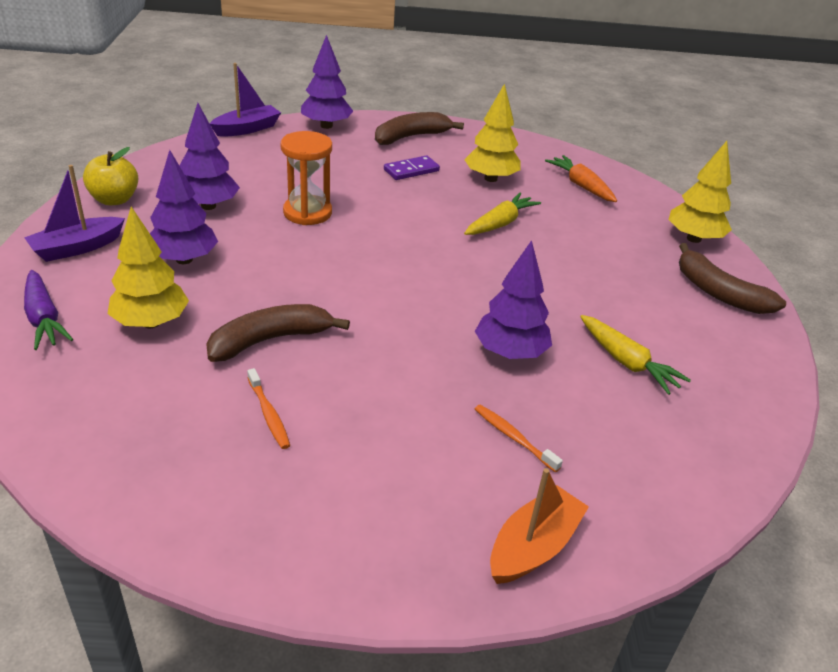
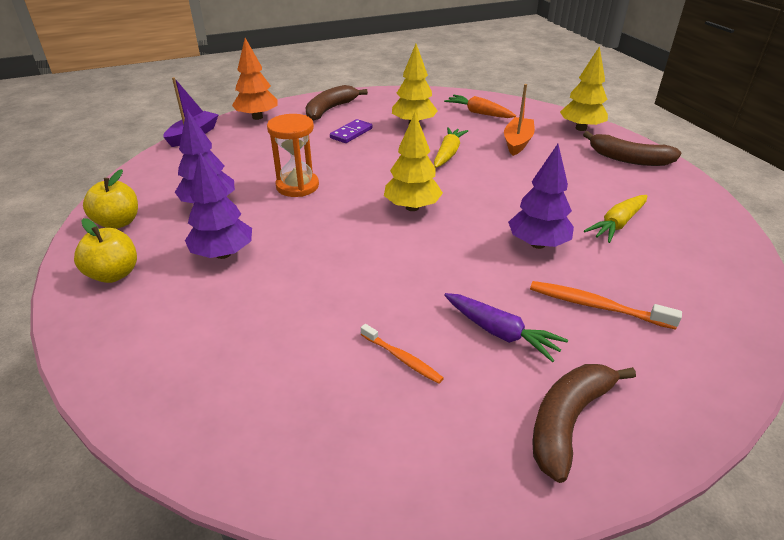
camera: 20 degrees left, 0 degrees up
purple boat [24,165,125,262] -> yellow apple [74,218,137,283]
purple carrot [24,270,73,350] -> purple carrot moved to [444,293,568,362]
yellow tree [108,206,189,328] -> yellow tree moved to [384,113,443,211]
brown banana [206,304,350,362] -> brown banana moved to [532,364,636,483]
purple tree [301,35,353,129] -> orange tree [232,38,277,120]
orange toothbrush [475,405,563,472] -> orange toothbrush [530,281,682,330], size x1.54
orange boat [490,468,589,584] -> orange boat moved to [504,84,535,156]
yellow carrot [580,315,691,395] -> yellow carrot turned 105 degrees clockwise [584,195,647,243]

